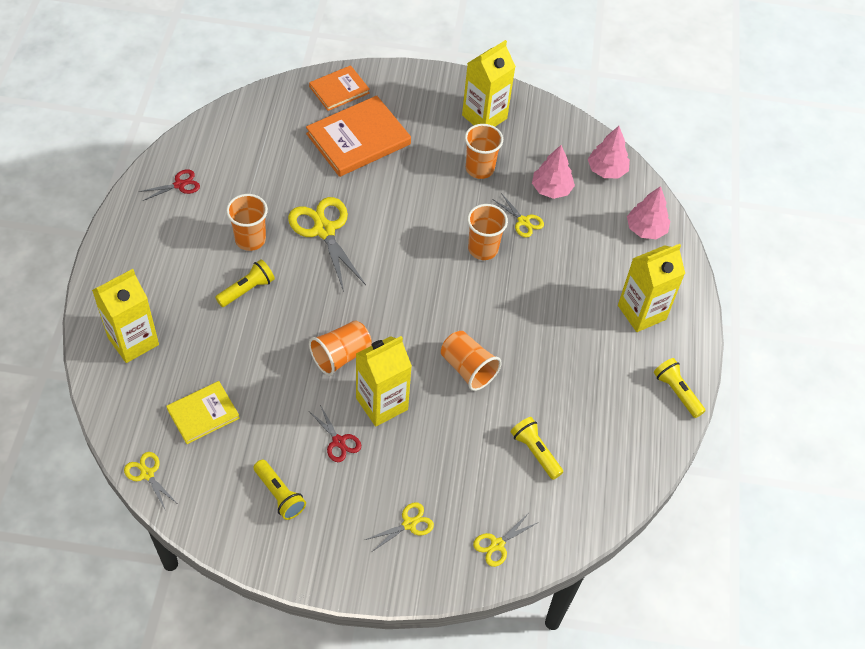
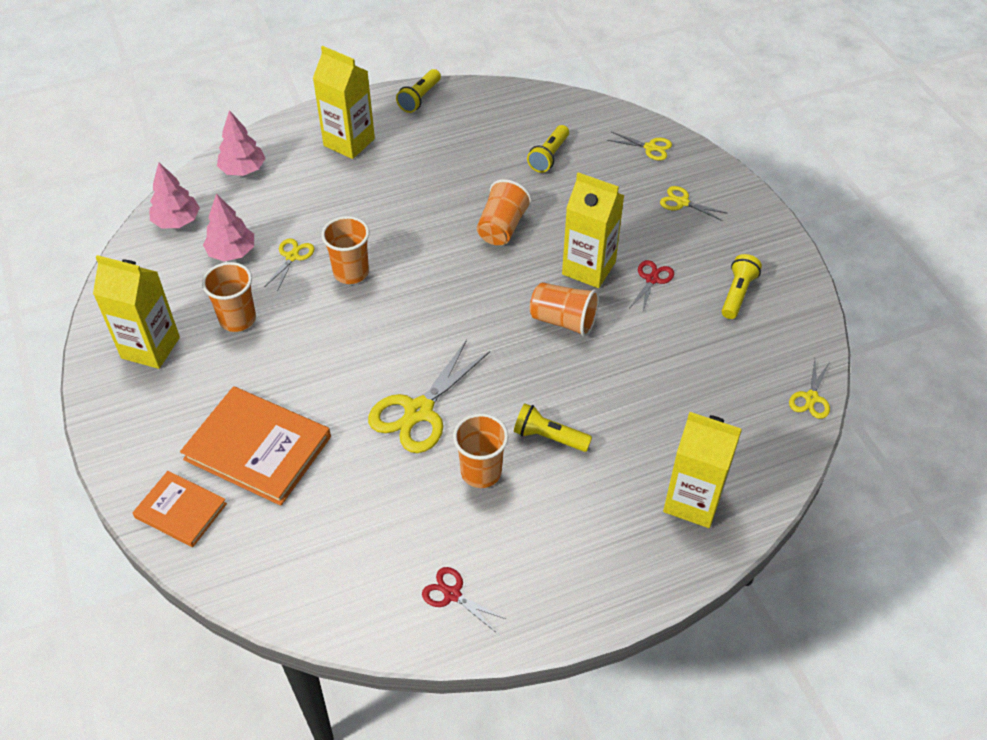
camera: 115 degrees left, 5 degrees down
yellow book [166,381,240,444] -> none

